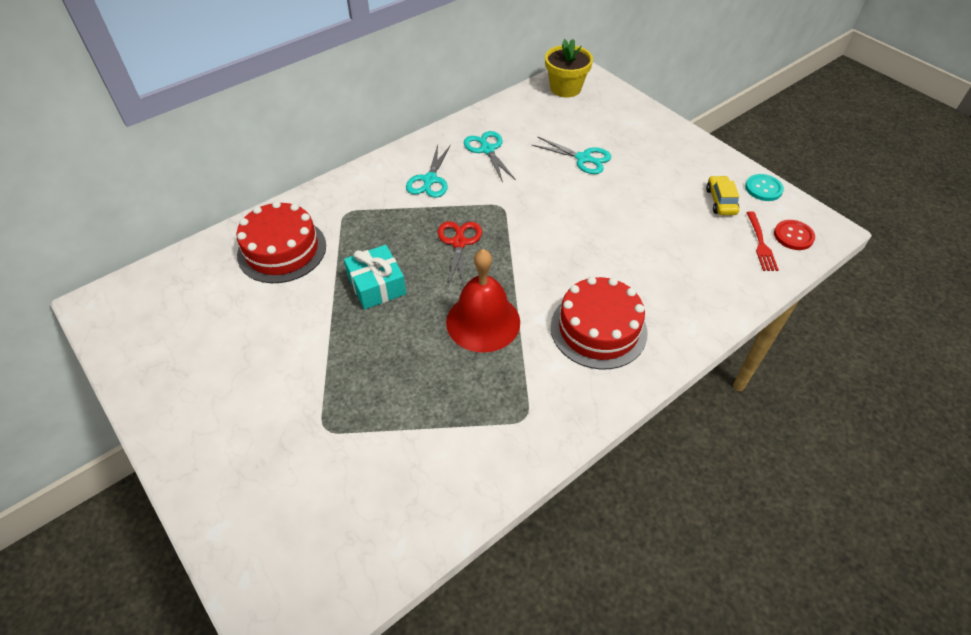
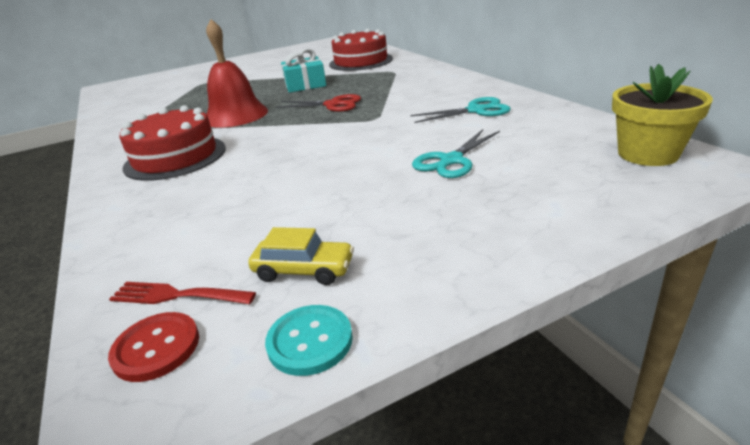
camera: 105 degrees right, 20 degrees down
turquoise scissors [406,145,451,198] -> none

